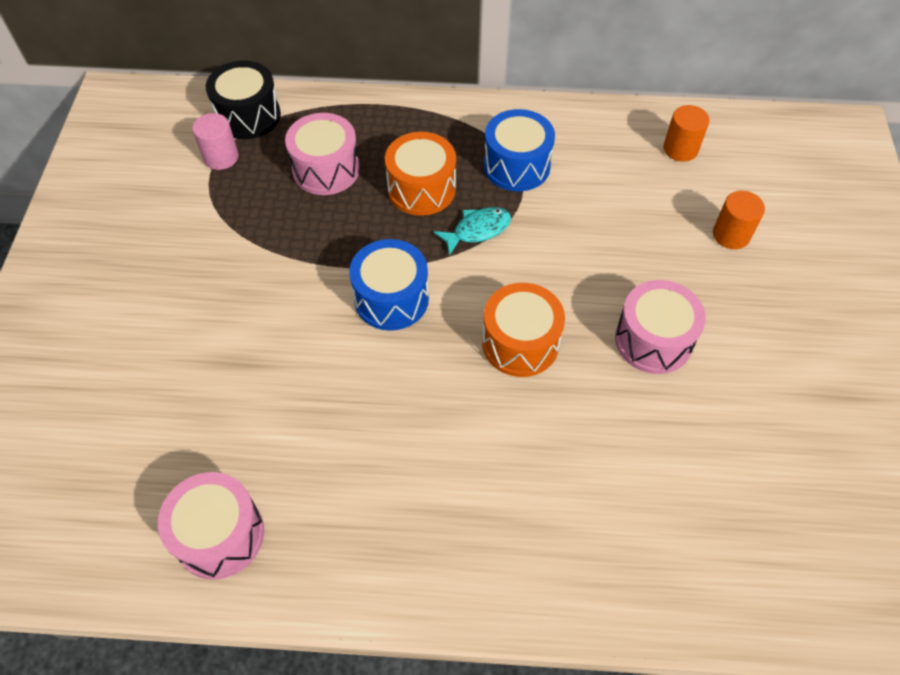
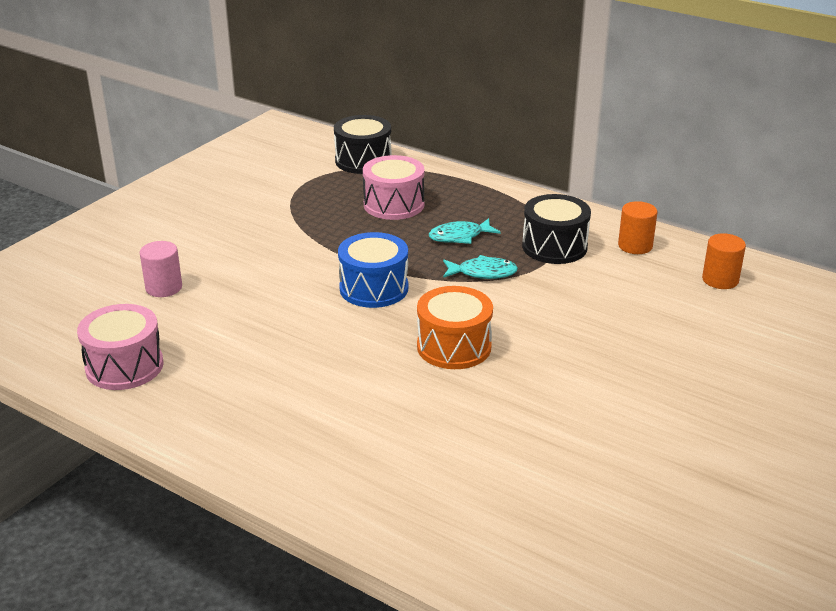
camera: 30 degrees right, 25 degrees down
pink cylinder [192,113,239,170] -> pink cylinder moved to [140,241,182,297]
orange drum [385,132,456,216] -> turquoise fish [429,218,501,244]
blue drum [484,109,555,191] -> black drum [522,194,591,264]
pink drum [615,280,706,374] -> none
orange cylinder [713,191,765,249] -> orange cylinder moved to [618,201,658,254]

